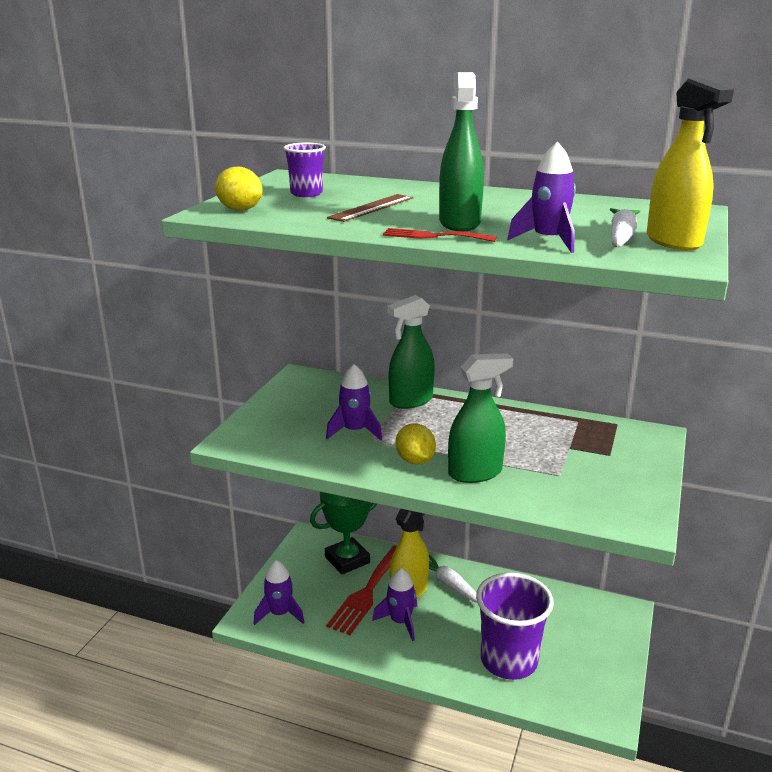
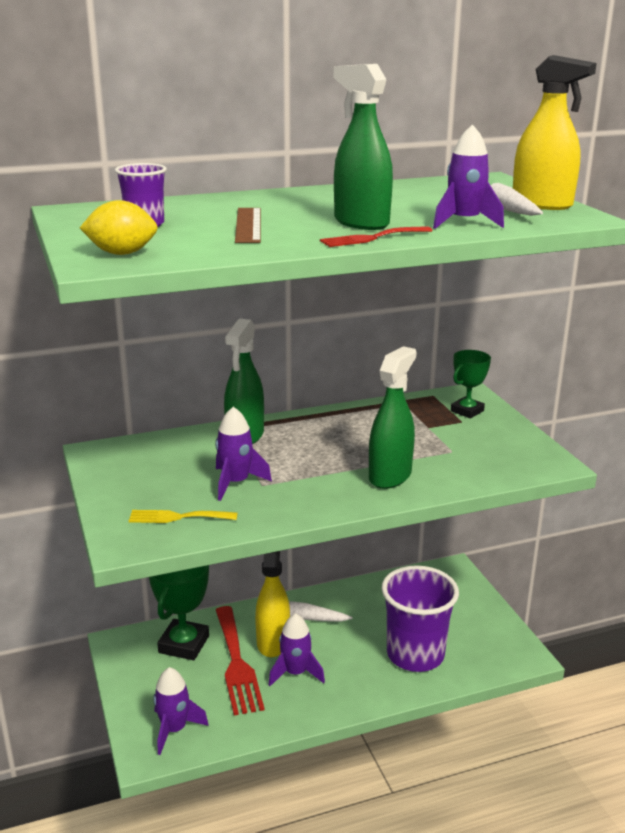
camera: 40 degrees left, 0 degrees up
yellow lemon [396,423,436,465] -> none
none -> yellow fork [129,510,238,523]
none -> green trophy [451,350,491,418]

